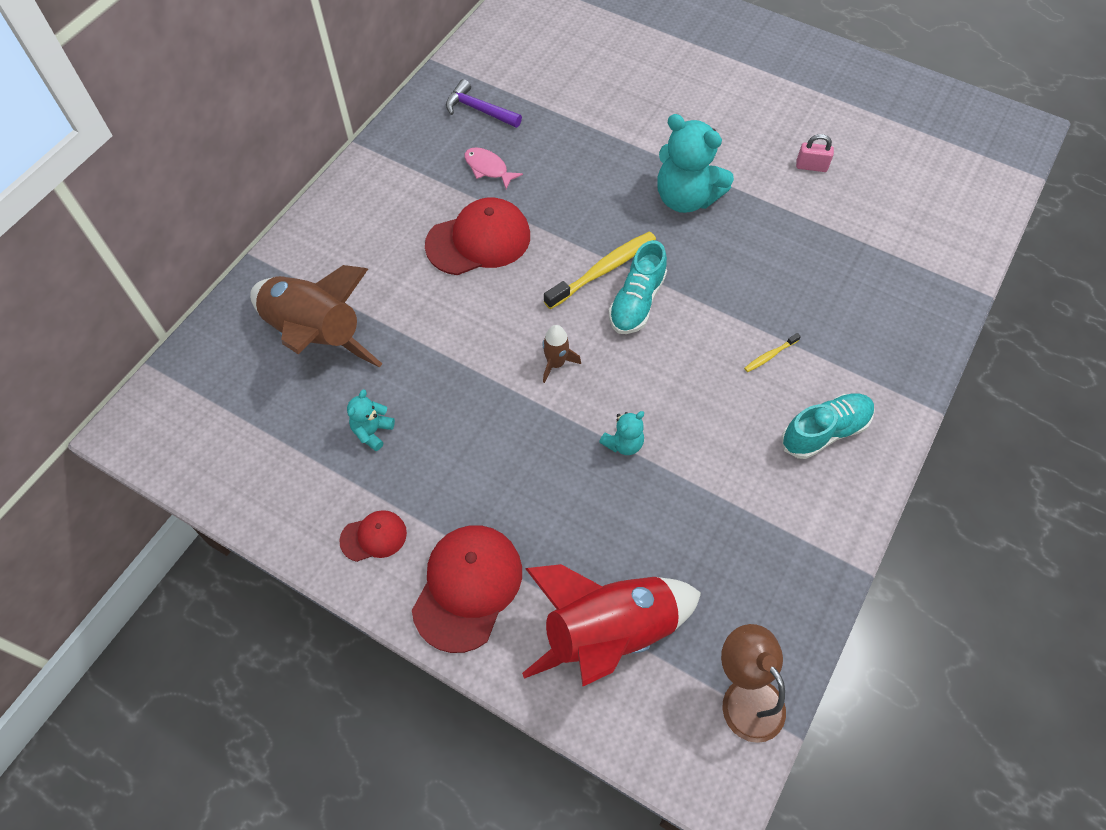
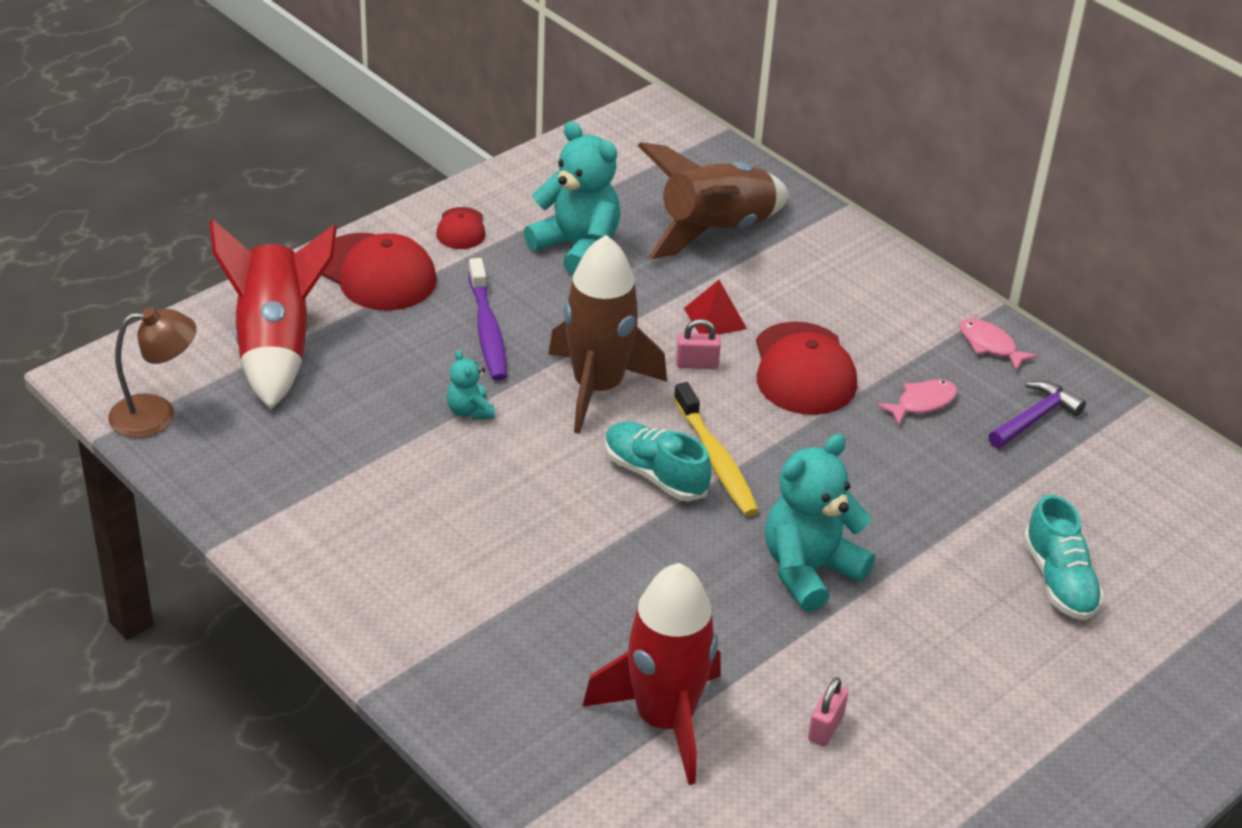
camera: 105 degrees right, 20 degrees down
turquoise teddy bear [347,390,395,451] -> turquoise teddy bear [524,121,620,275], size x2.06
brown rocket [542,325,581,383] -> brown rocket [548,235,667,434], size x2.34
yellow toothbrush [744,333,801,372] -> none
turquoise shoe [781,393,875,459] -> turquoise shoe moved to [1023,495,1104,620]
none -> purple toothbrush [469,258,507,381]
none -> red rocket [582,563,721,785]
none -> pink padlock [676,319,721,369]
none -> red pyramid [684,280,747,335]
none -> pink fish [960,318,1038,371]

